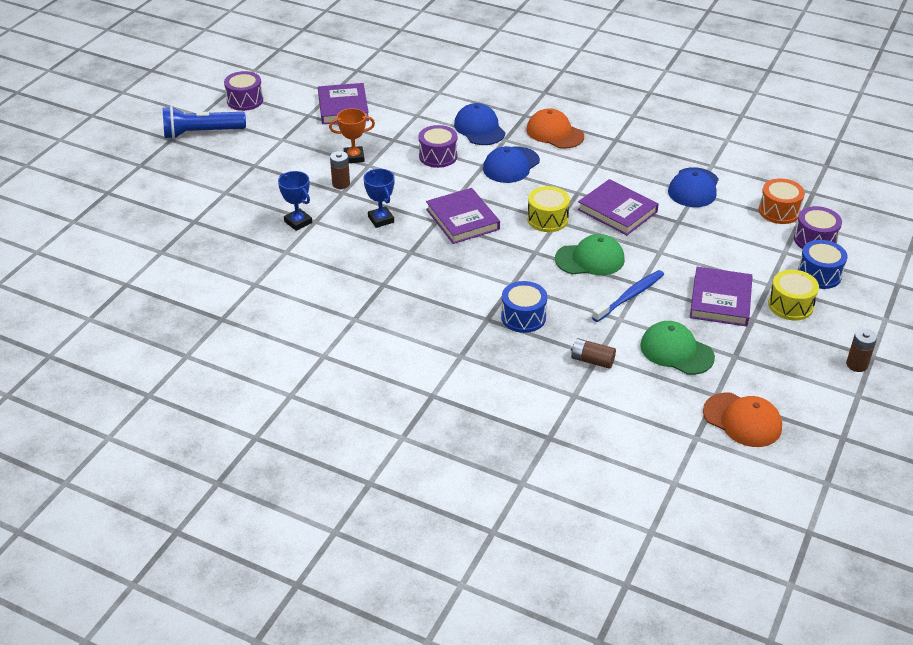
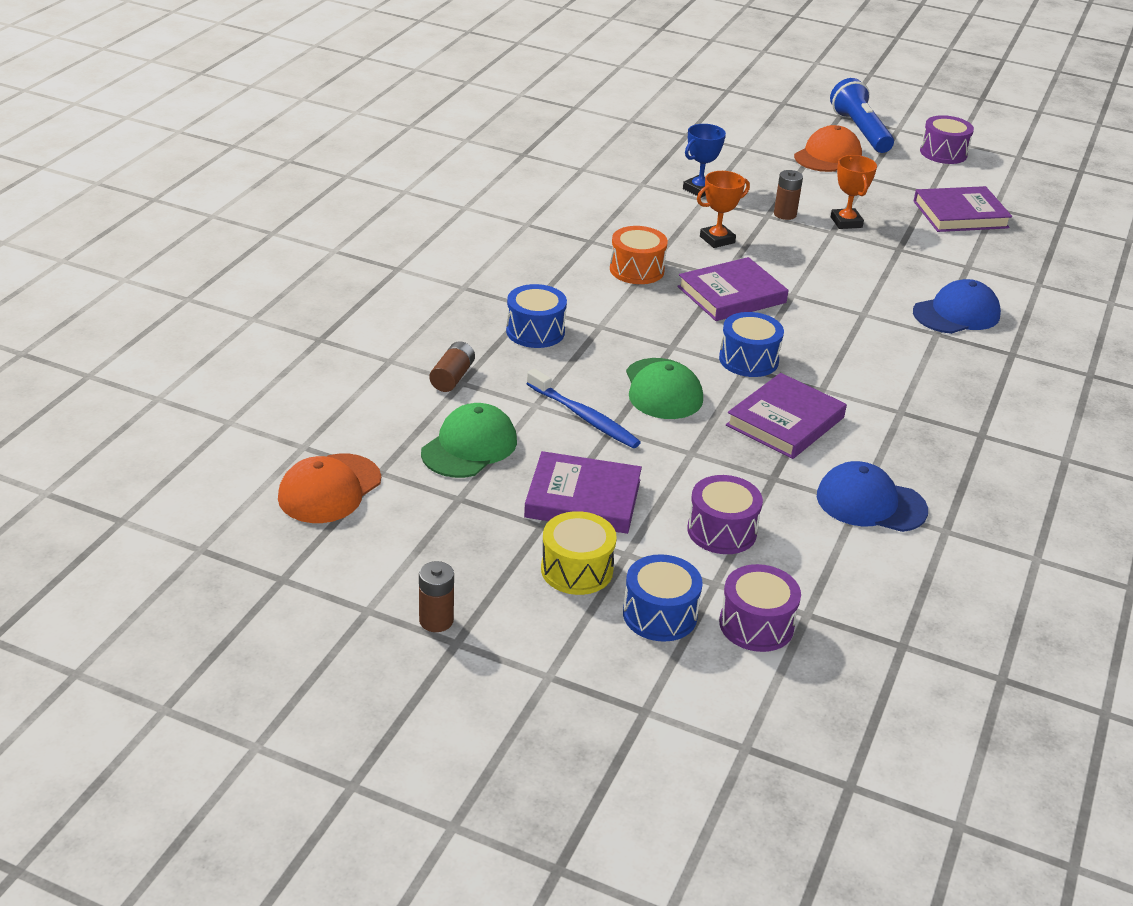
camera: 85 degrees right, 5 degrees down
blue trophy [363,169,395,228] -> orange trophy [697,171,750,248]
purple drum [419,125,457,168] -> purple drum moved to [687,475,763,554]
blue cap [483,146,540,183] -> none
orange cap [526,108,584,149] -> orange cap moved to [794,125,862,172]
yellow drum [527,186,570,232] -> blue drum [719,312,784,377]
orange drum [759,178,805,224] -> orange drum moved to [610,226,668,284]

